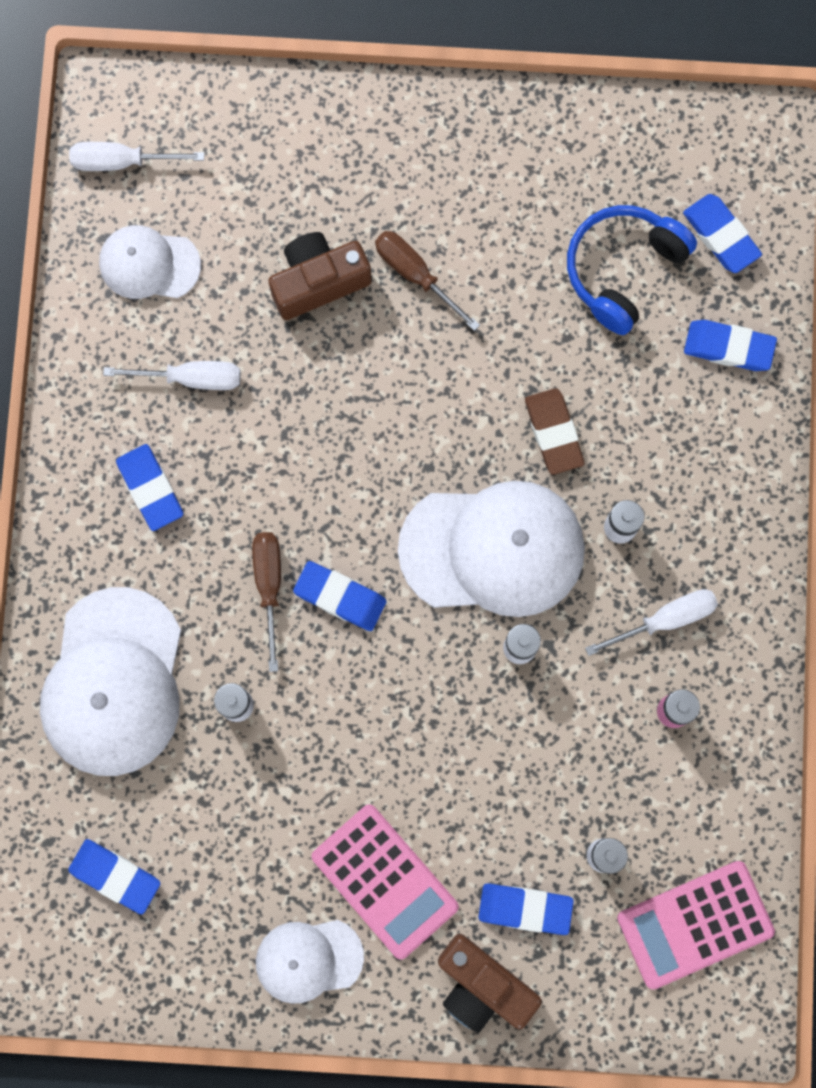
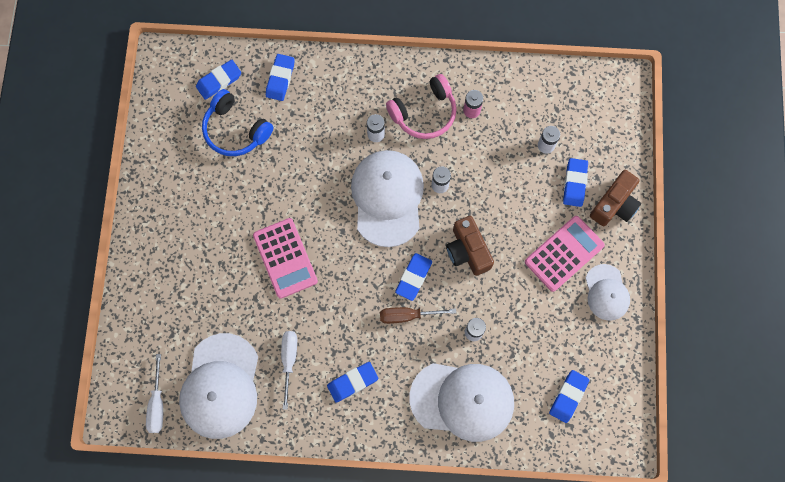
camera: 90 degrees left, 5 degrees down
white cap [99,225,201,299] -> white cap [179,333,258,439], size x1.78
brown camera [268,232,372,320] -> brown camera moved to [446,216,494,276]
brown screwdriver [375,231,480,331] -> none
brown eraser [525,388,585,475] -> none
white screwdriver [585,589,718,656] -> pink headphones [386,74,457,139]
pink calculator [617,861,775,990] -> pink calculator moved to [253,218,318,299]

